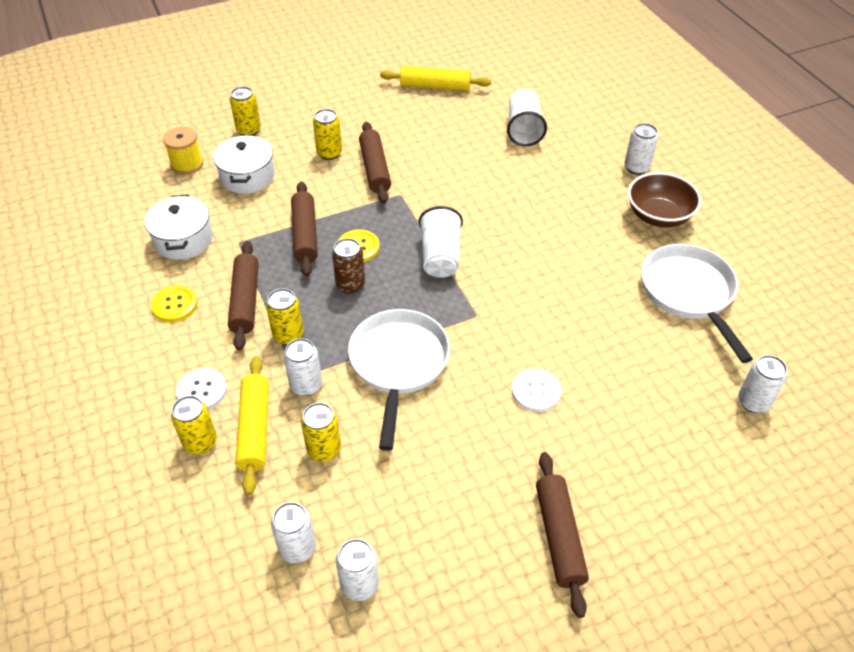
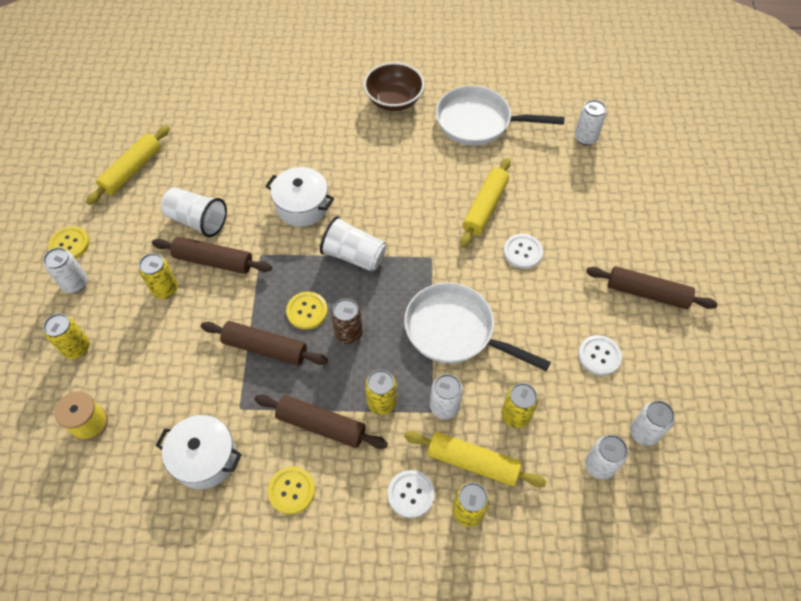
camera: 65 degrees left, 10 degrees up
white pot [213,135,275,194] -> white pot moved to [266,167,334,227]
white cup [507,89,547,146] -> white cup moved to [161,187,227,237]
white can [624,123,658,175] -> white can moved to [43,248,87,293]
none -> yellow button [48,226,90,259]
none -> yellow rolling pin [460,158,511,248]
none -> white button [578,335,622,376]

